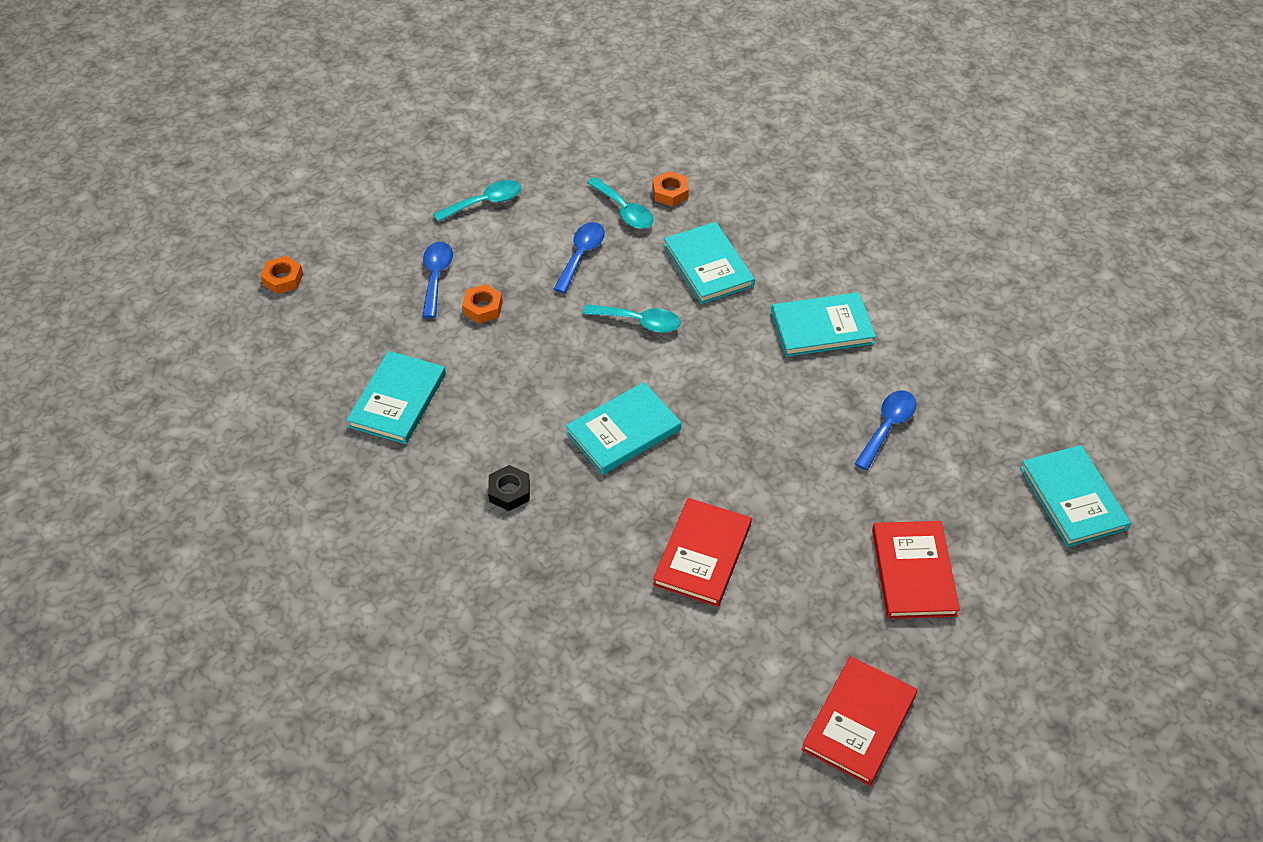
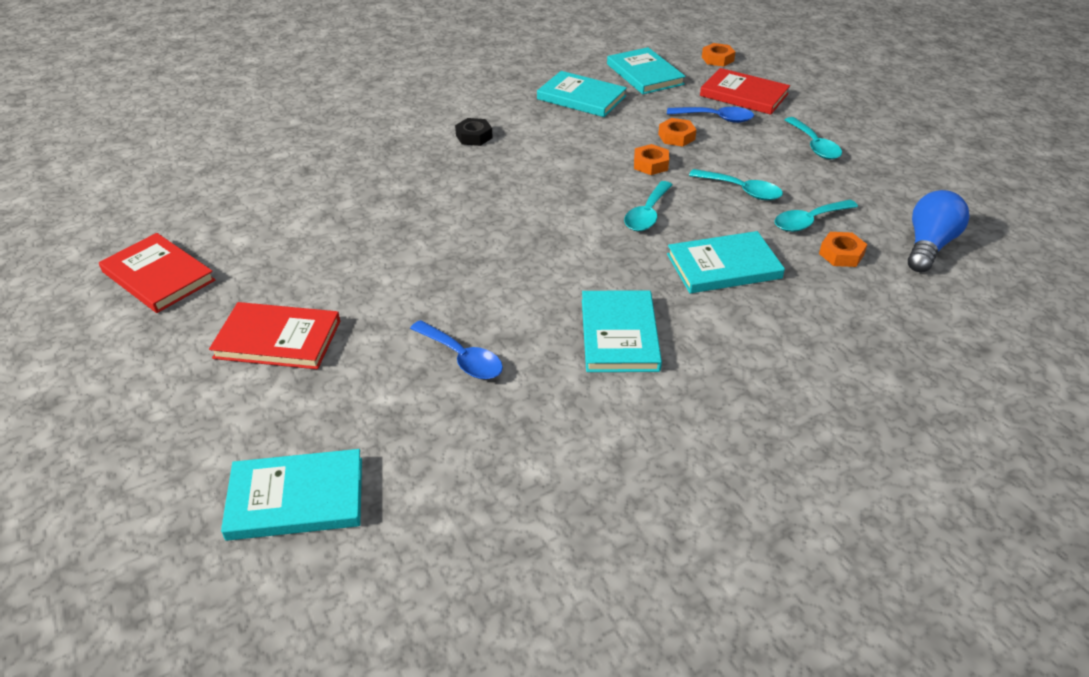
camera: 100 degrees right, 10 degrees down
blue spoon [554,222,605,293] -> turquoise spoon [689,169,783,200]
turquoise book [566,382,681,475] -> turquoise book moved to [607,47,686,94]
red book [653,498,752,607] -> red book moved to [700,68,790,115]
none -> orange nut [634,144,669,175]
none -> blue light bulb [908,190,970,273]

